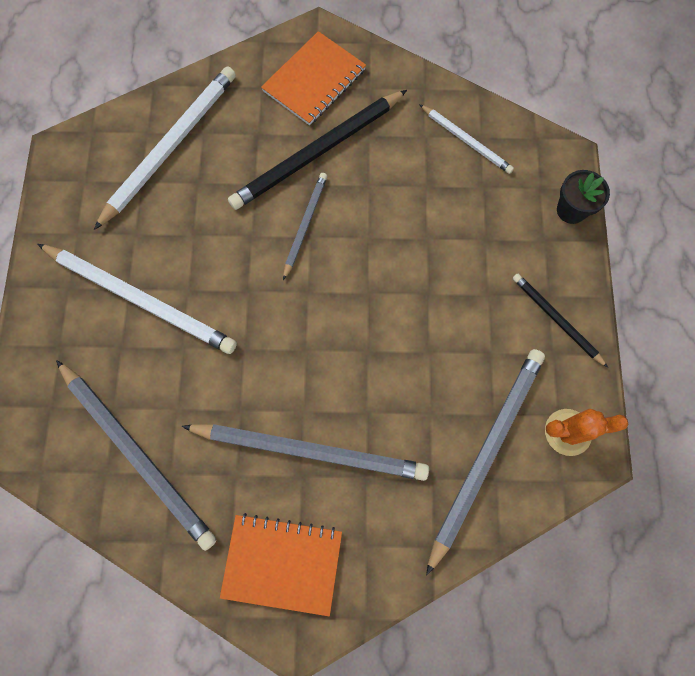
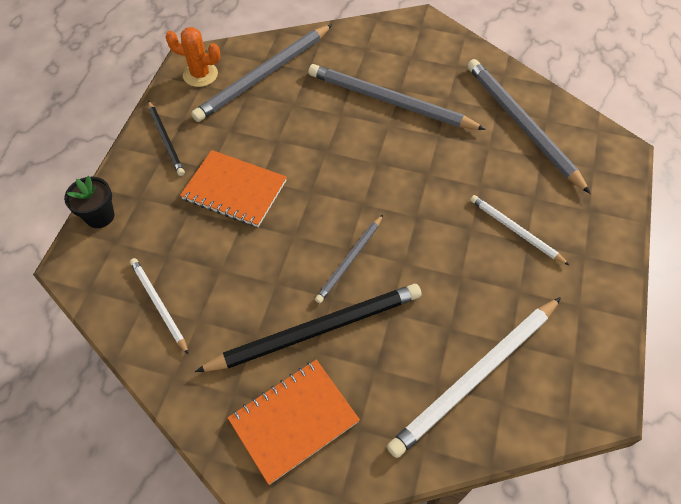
camera: 165 degrees left, 15 degrees down
white pencil [37,244,237,354] -> white pencil [470,195,569,265], size x0.54
orange notebook [220,513,342,616] -> orange notebook moved to [180,150,287,227]

